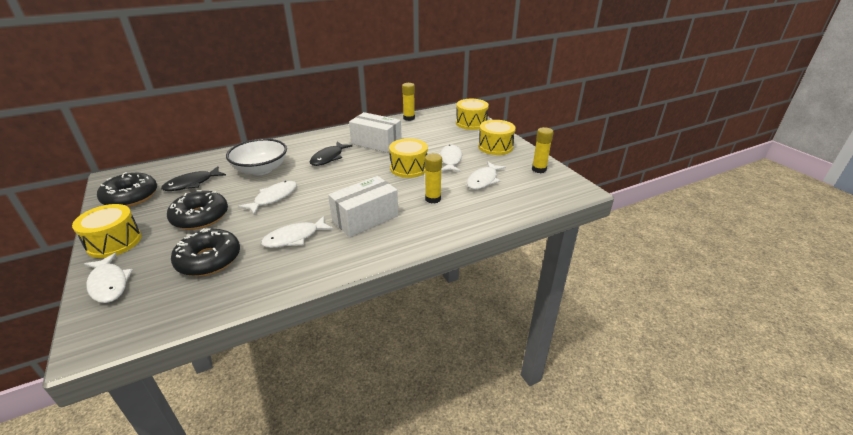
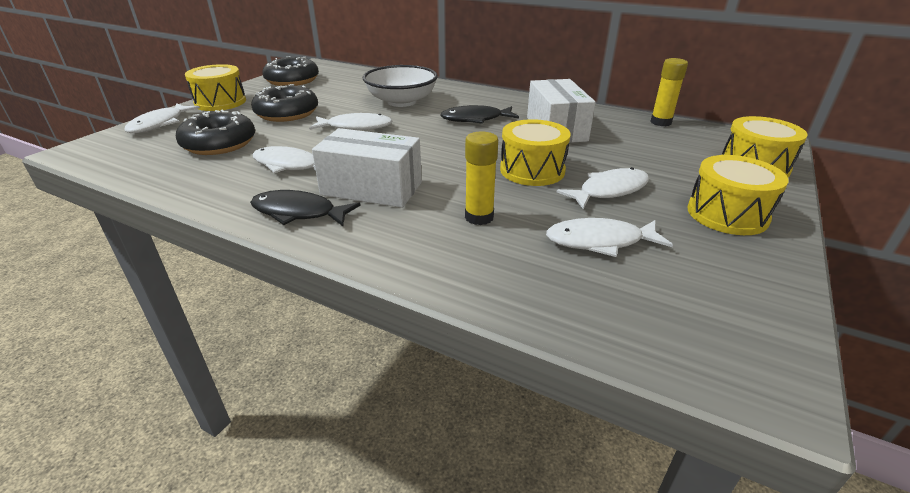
camera: 55 degrees right, 0 degrees up
black fish [161,166,226,191] -> black fish moved to [250,190,361,226]
yellow glue stick [532,127,554,173] -> none

